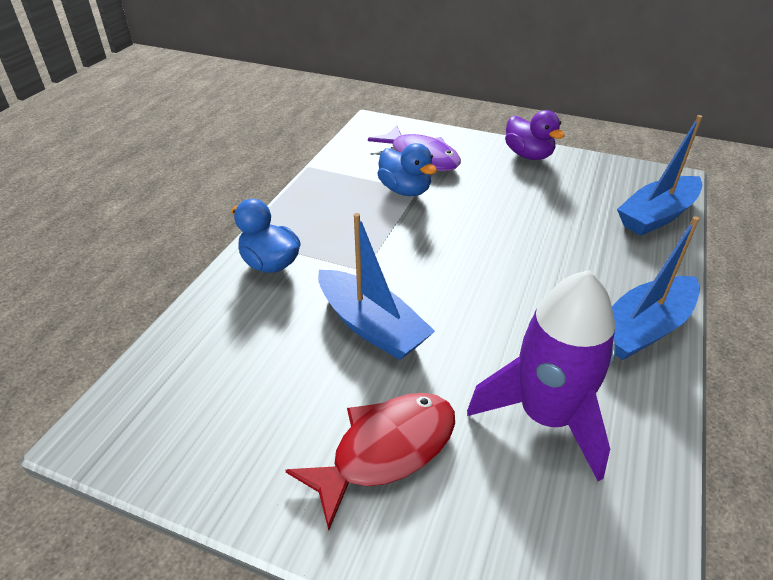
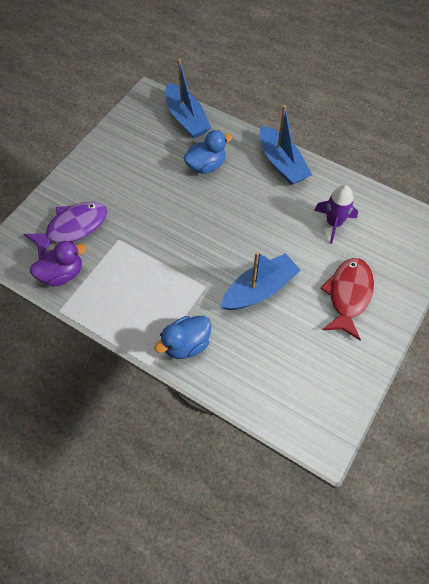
camera: 80 degrees left, 20 degrees up
red fish [285,393,455,530] -> red fish turned 45 degrees clockwise [320,258,374,340]
blue duck [377,143,437,196] -> blue duck moved to [184,130,232,174]
purple rocket [467,270,616,481] -> purple rocket [314,185,358,244], size x0.63
purple duck [505,110,565,160] -> purple duck moved to [30,241,87,287]

